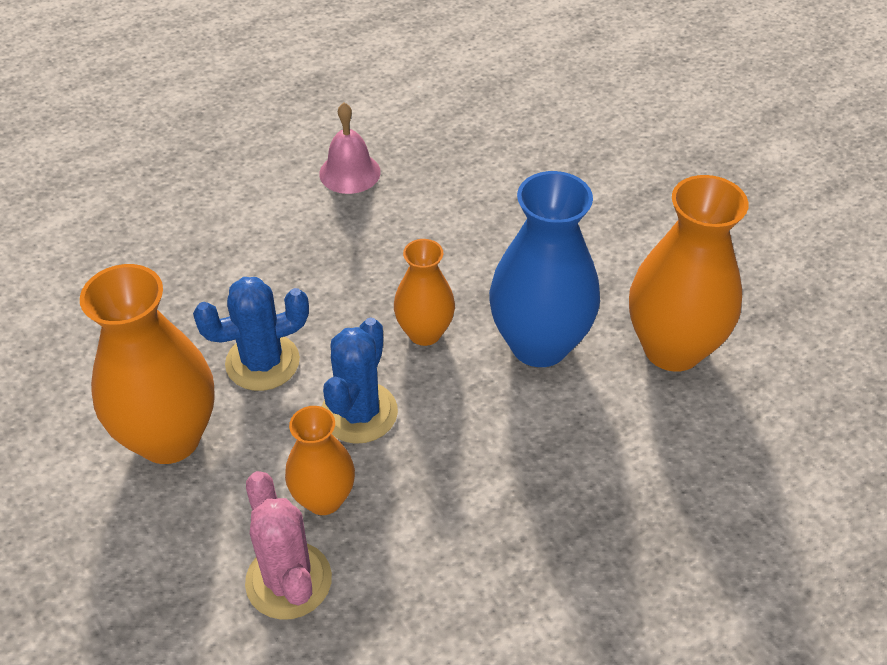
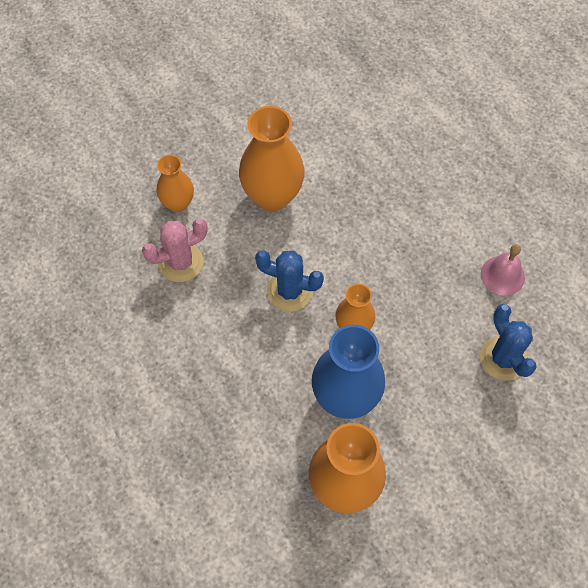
camera: 90 degrees right, 15 degrees up
blue cactus [193,277,309,391] -> blue cactus moved to [480,304,537,381]
orange vase [285,406,355,515] -> orange vase moved to [157,155,194,212]

